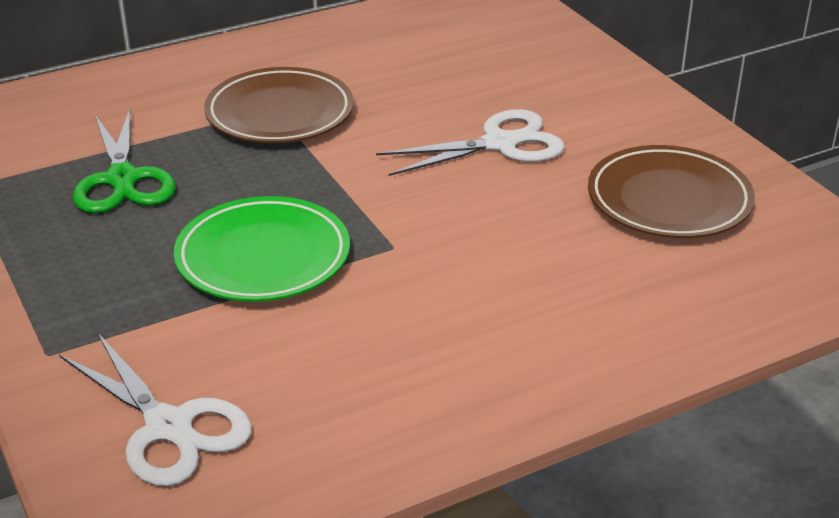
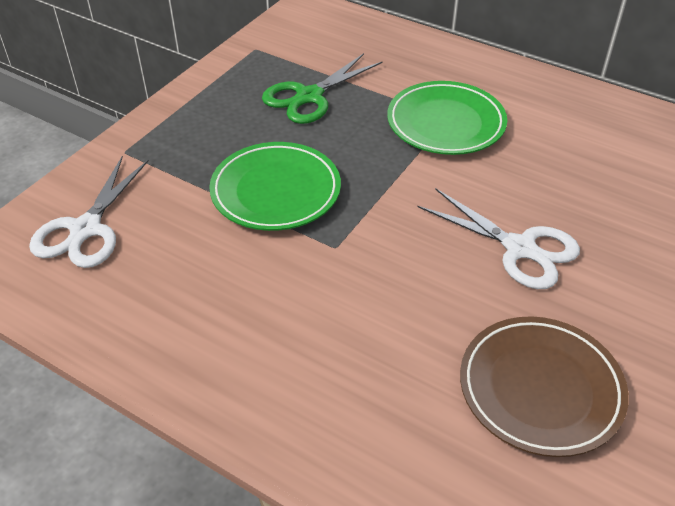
camera: 60 degrees right, 10 degrees up
brown plate [204,67,354,143] -> green plate [387,81,507,155]

